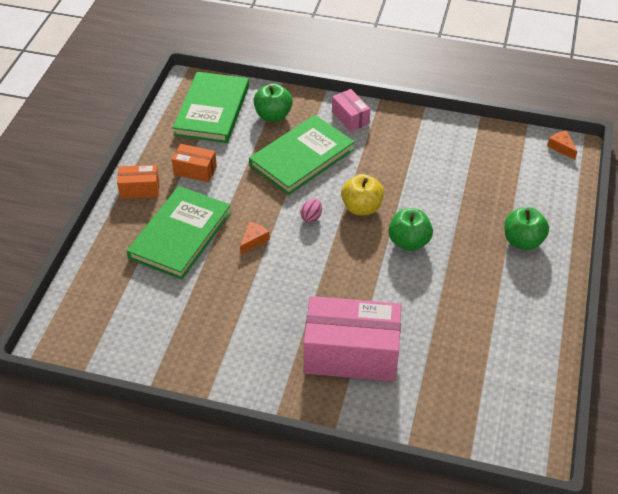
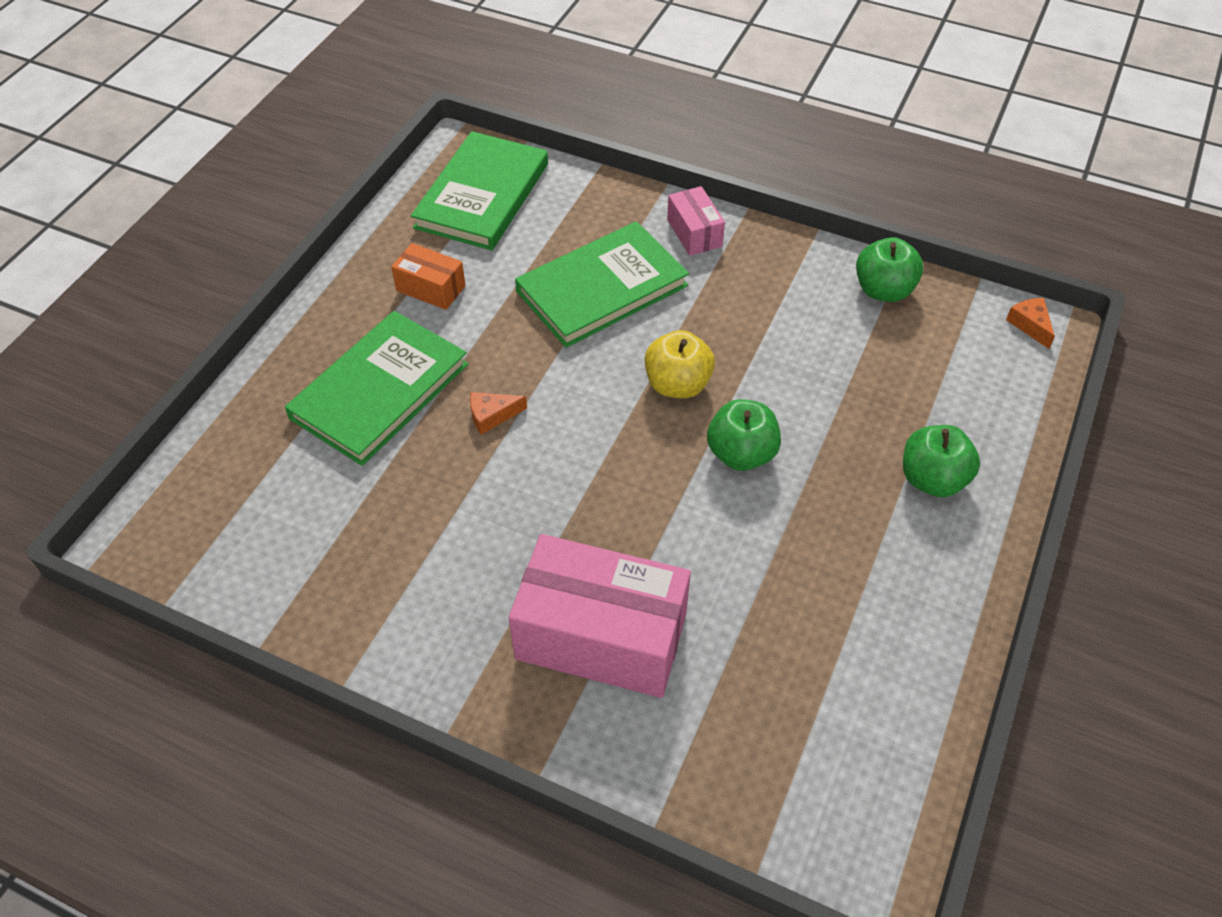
camera: 10 degrees right, 5 degrees up
orange box [117,165,159,199] -> none
orange cheese [240,222,270,254] -> orange cheese turned 150 degrees counterclockwise [470,392,527,435]
green apple [254,83,293,122] -> green apple moved to [856,237,924,302]
pink egg [300,199,322,223] -> none

